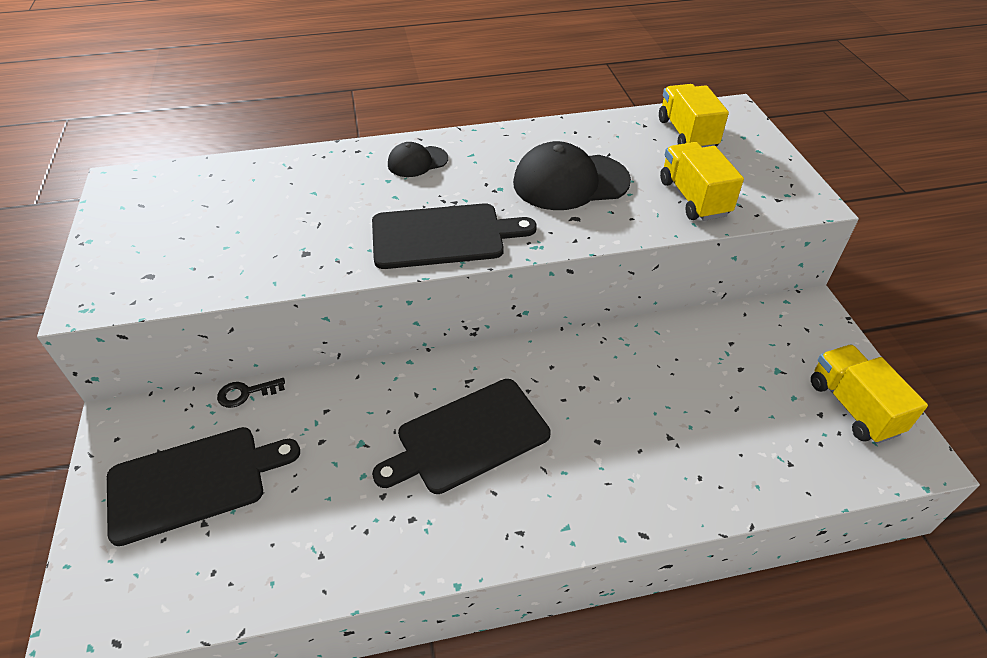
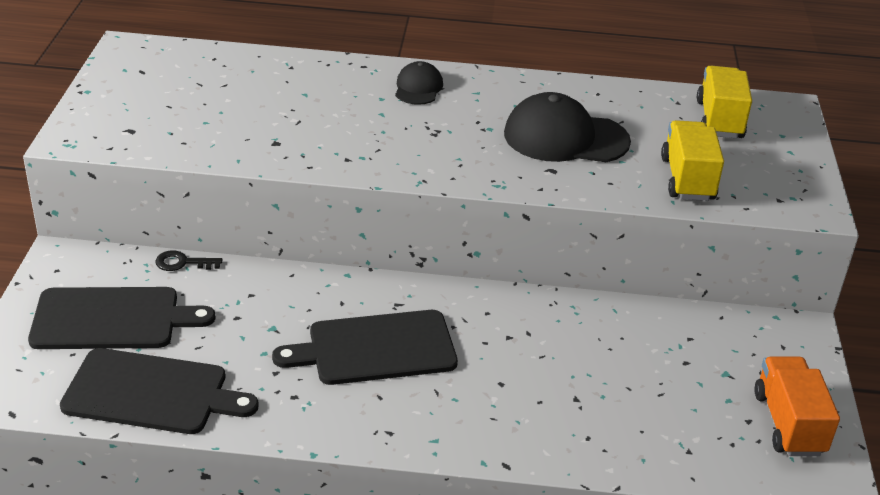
camera: 15 degrees right, 10 degrees down
black cutting board [372,203,537,269] -> black cutting board moved to [60,348,259,434]
black cap [388,142,448,177] -> black cap turned 105 degrees clockwise [395,61,443,105]
yellow truck [811,345,928,444] -> orange truck [754,356,840,456]

